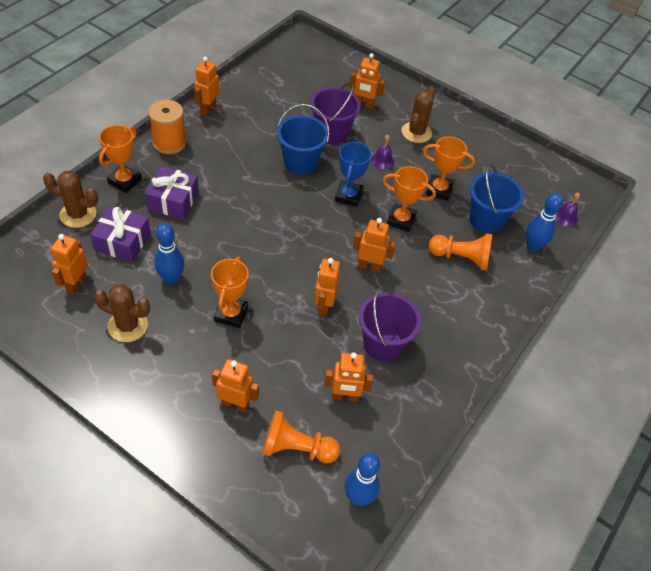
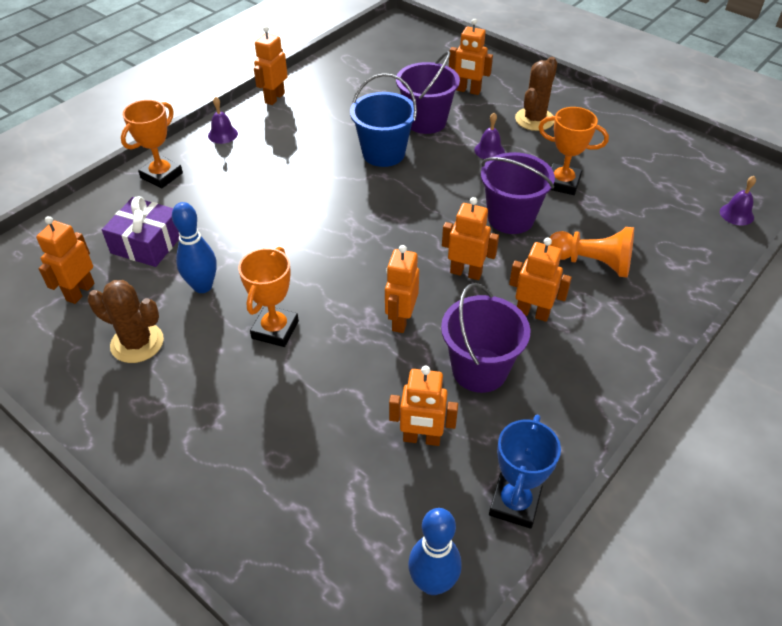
camera: 10 degrees right, 5 degrees down
brown cactus [43,171,98,228] -> none
purple gift [145,166,199,219] -> none
orange spool [148,100,186,154] -> purple bell [208,97,238,144]
orange robot [212,359,259,412] -> orange robot moved to [509,238,572,322]
orange pawn [262,411,340,463] -> none
blue trophy [335,141,372,207] -> blue trophy moved to [489,415,561,529]
orange trophy [383,166,436,232] -> purple bucket [481,152,555,234]
blue bucket [469,164,524,233] -> none
blue bowling pin [526,193,563,252] -> none

